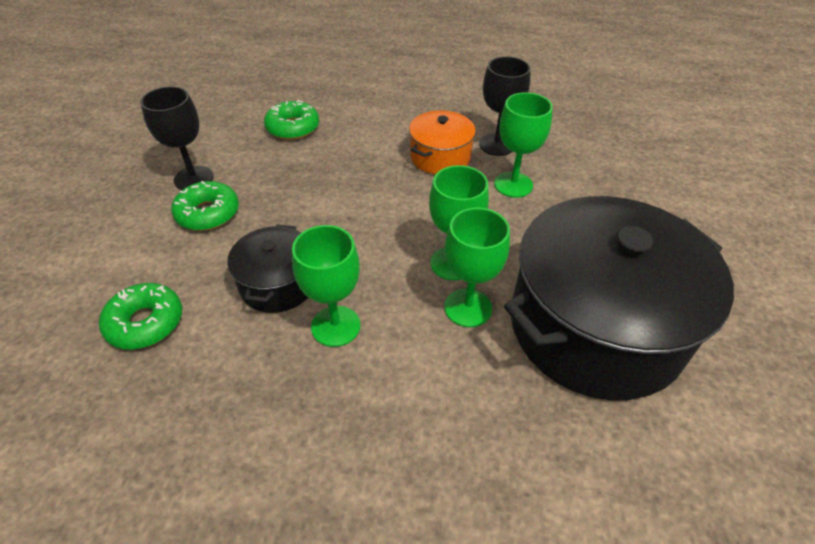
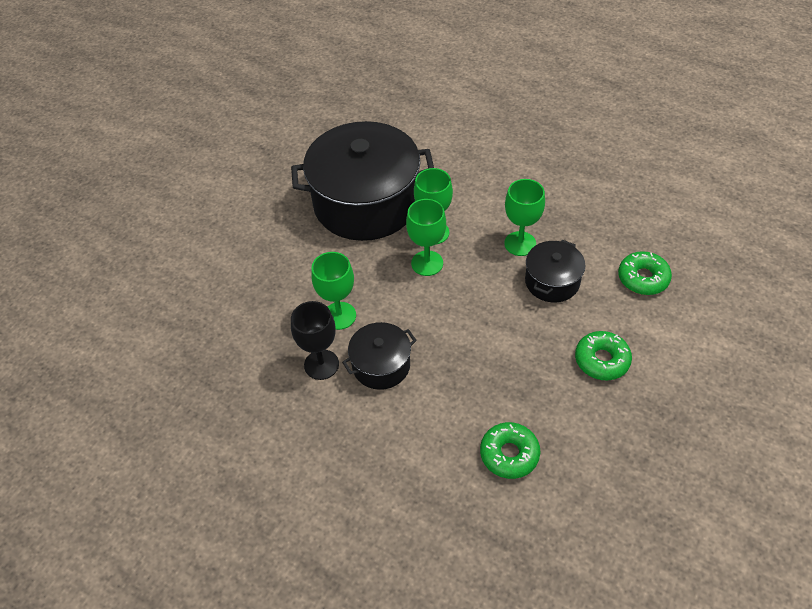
camera: 155 degrees left, 5 degrees up
black goblet [140,86,213,190] -> none
orange pot [409,110,476,174] -> black pot [342,322,417,390]

